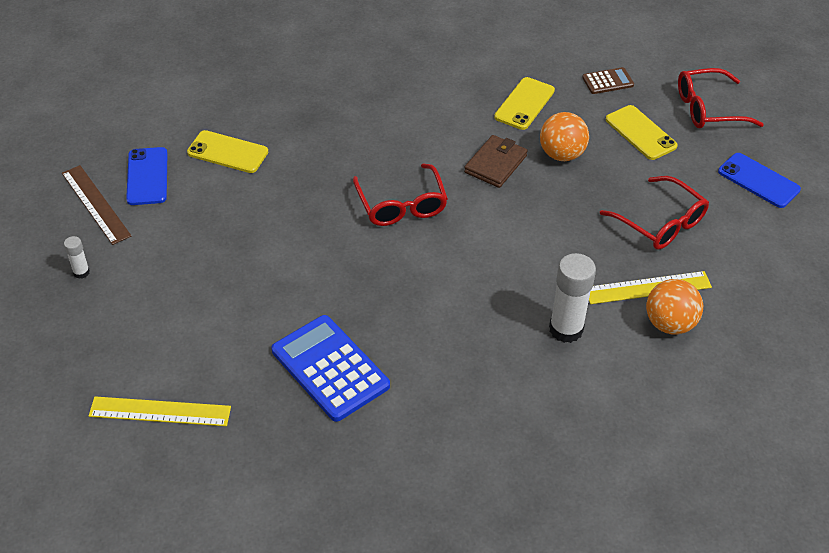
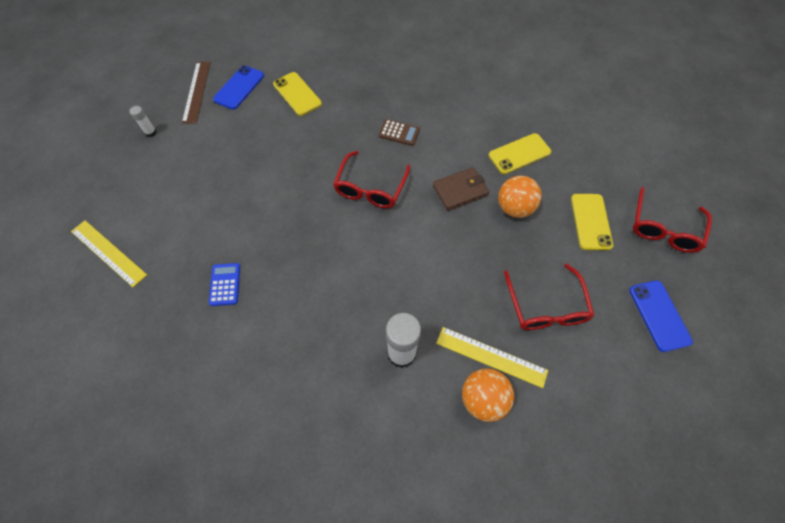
camera: 35 degrees right, 15 degrees up
blue calculator [272,315,390,422] -> blue calculator [209,263,240,306], size x0.51
brown calculator [582,67,634,94] -> brown calculator moved to [379,119,420,146]
red glasses [678,68,764,128] -> red glasses turned 90 degrees counterclockwise [633,187,712,253]

